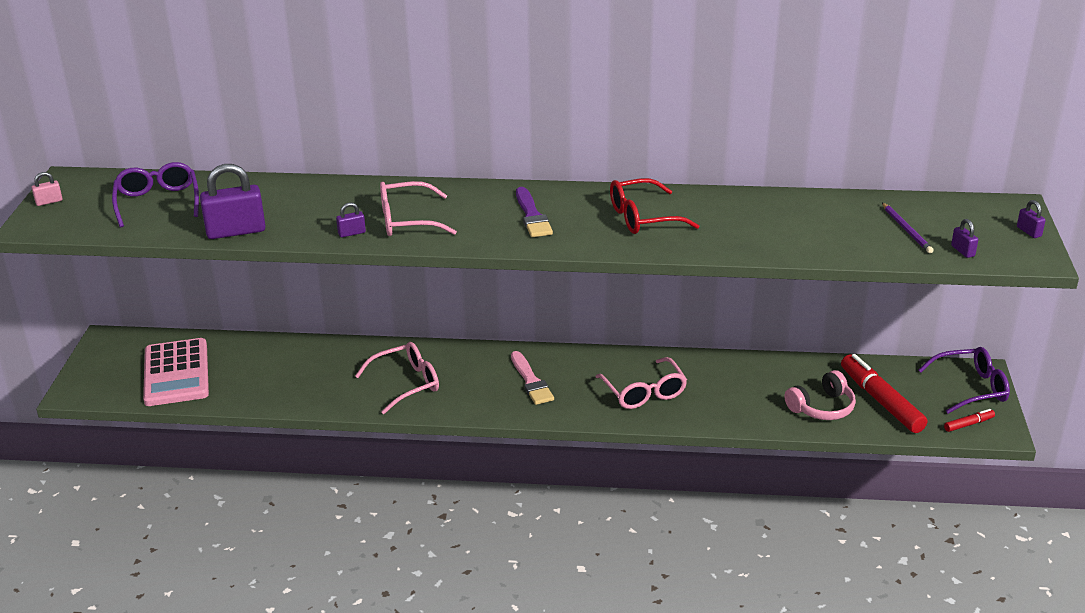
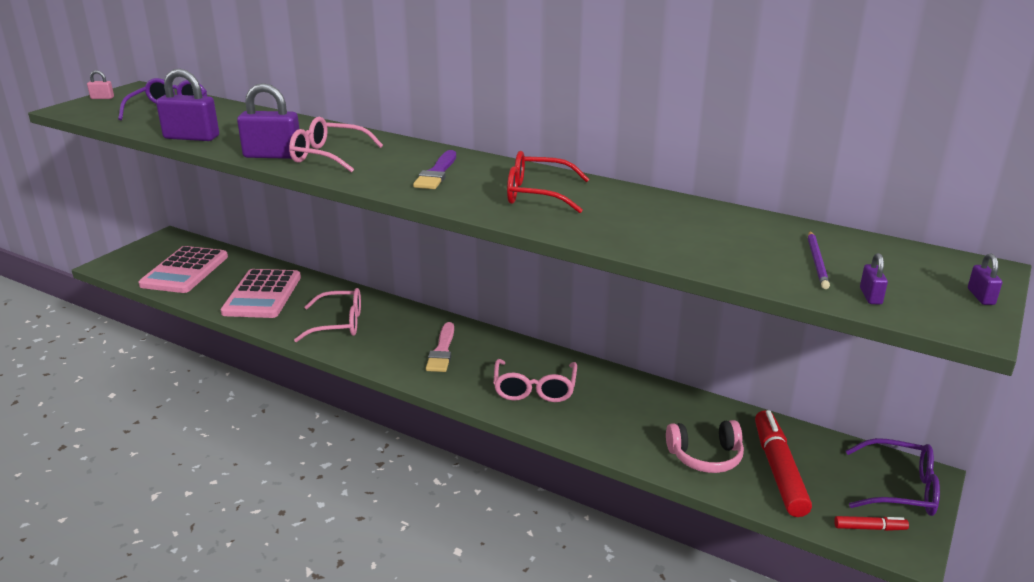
camera: 25 degrees right, 5 degrees down
purple padlock [336,203,366,237] -> purple padlock [237,83,299,159], size x2.17
none -> pink calculator [220,269,301,318]

